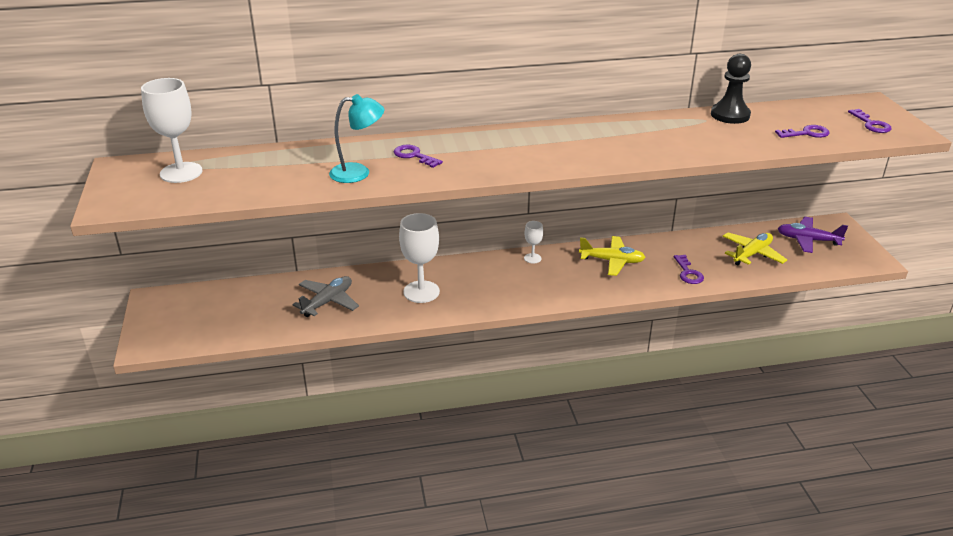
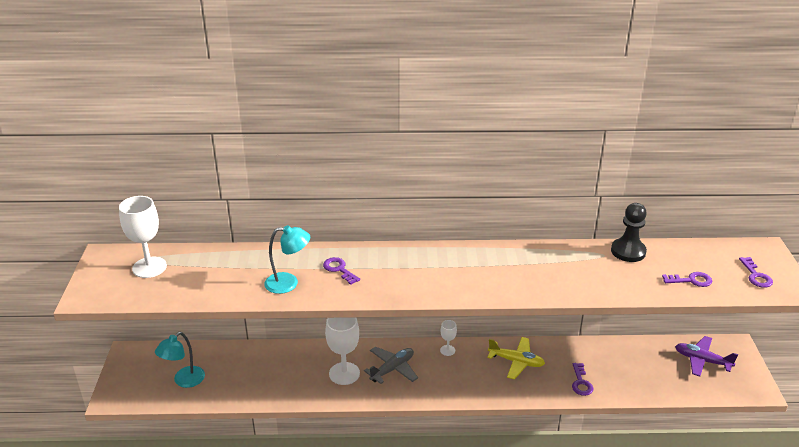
camera: 10 degrees right, 0 degrees up
grey plane [292,276,359,317] -> grey plane moved to [364,346,418,384]
yellow plane [723,232,787,265] -> none
none -> turquoise lamp [155,332,205,388]

